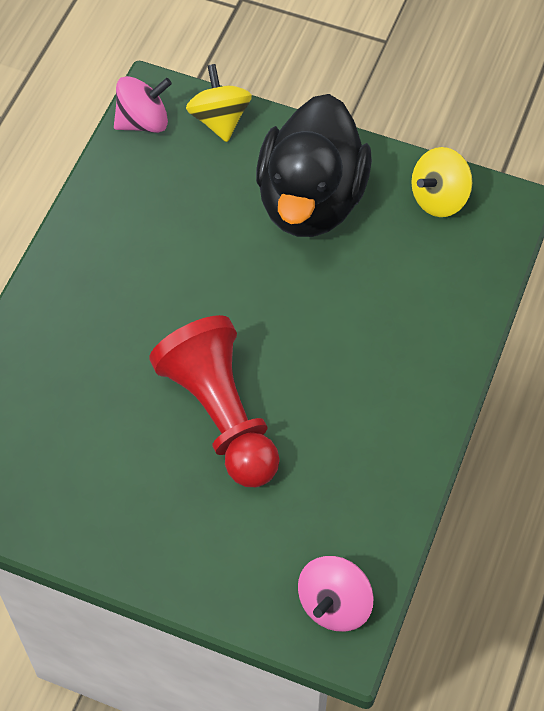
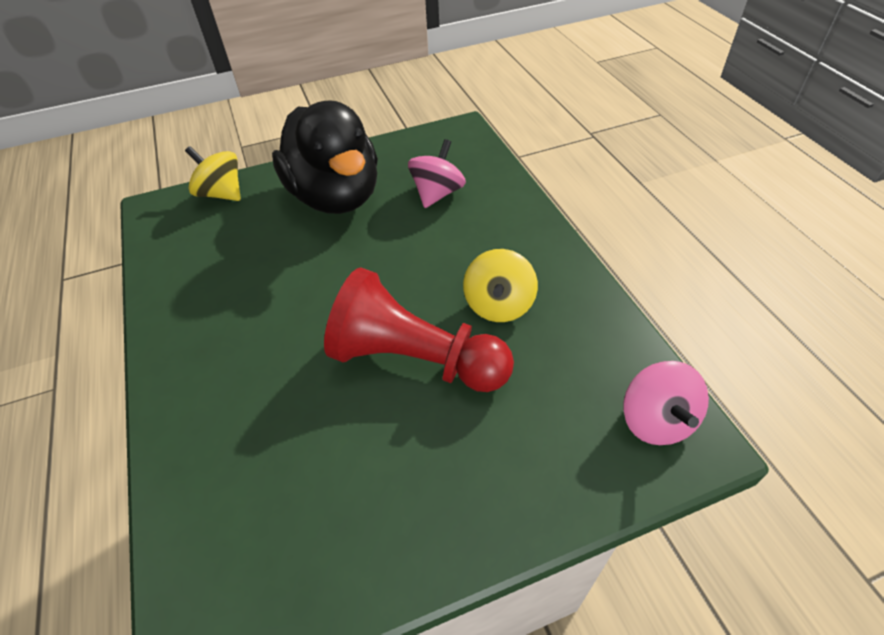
camera: 40 degrees left, 10 degrees down
pink spinning top [114,76,172,133] -> pink spinning top moved to [408,139,466,208]
yellow spinning top [411,147,472,217] -> yellow spinning top moved to [463,249,538,322]

